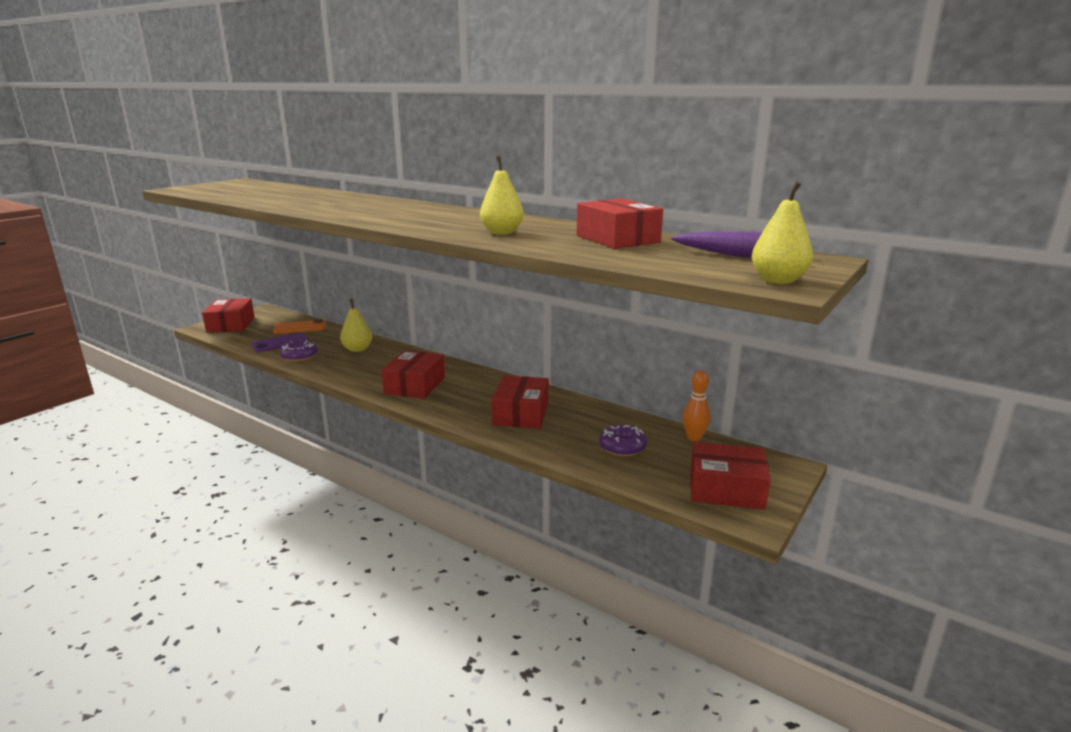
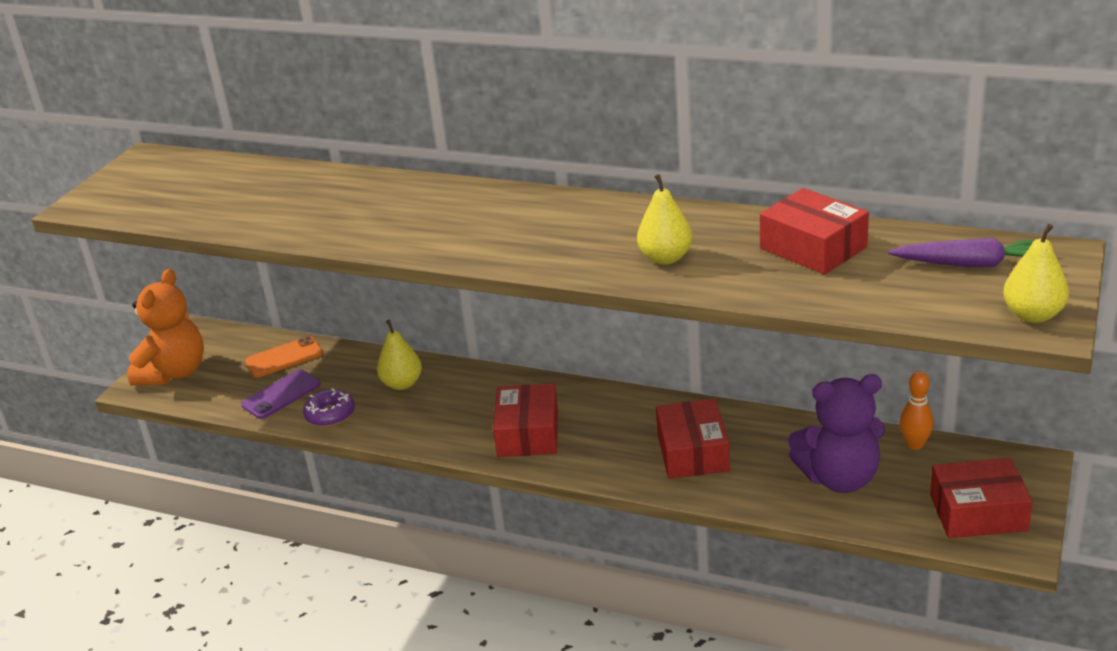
camera: 10 degrees left, 10 degrees up
red box [202,298,255,333] -> orange teddy bear [127,269,204,386]
purple donut [599,425,647,457] -> purple teddy bear [788,374,885,493]

